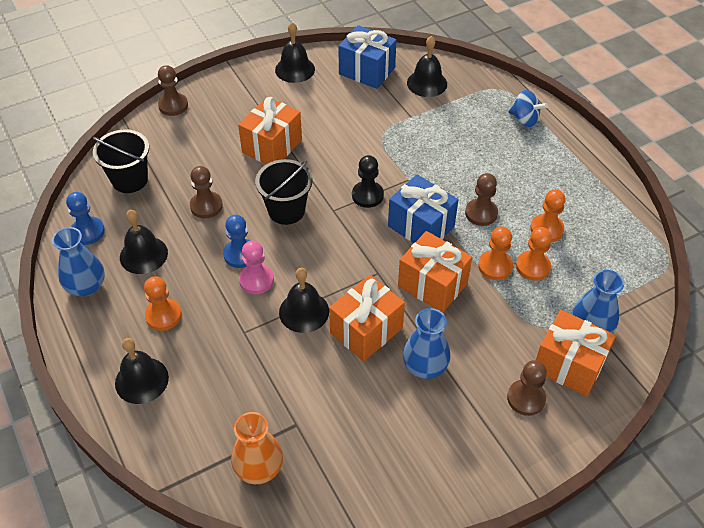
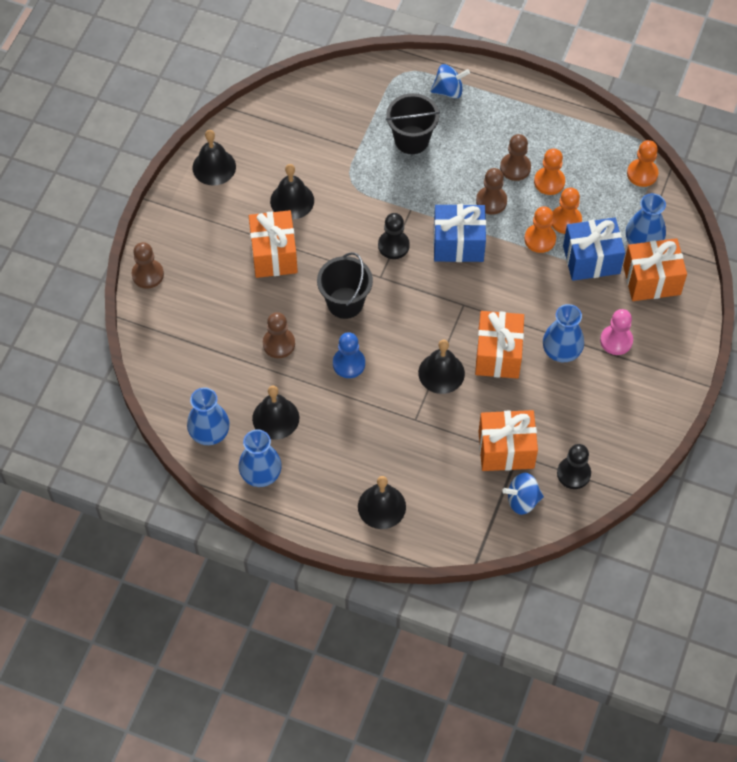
camera: 40 degrees left, 10 degrees up
blue pawn [66,192,105,245] -> blue vase [187,387,230,445]
black bucket [93,129,149,193] -> black bucket moved to [386,93,440,154]
orange pawn [144,276,182,331] -> orange pawn moved to [627,140,658,187]
orange vase [231,412,283,484] -> blue spinning top [502,473,544,515]
pink pawn [239,240,274,294] -> pink pawn moved to [600,309,633,355]
blue gift [338,25,397,89] -> blue gift moved to [563,218,625,281]
orange gift [398,231,472,313] -> orange gift moved to [478,410,538,471]
black bell [407,36,447,97] -> black bell moved to [270,164,314,220]
brown pawn [507,360,547,416] -> brown pawn moved to [500,134,531,181]
none -> black pawn [557,444,591,489]

